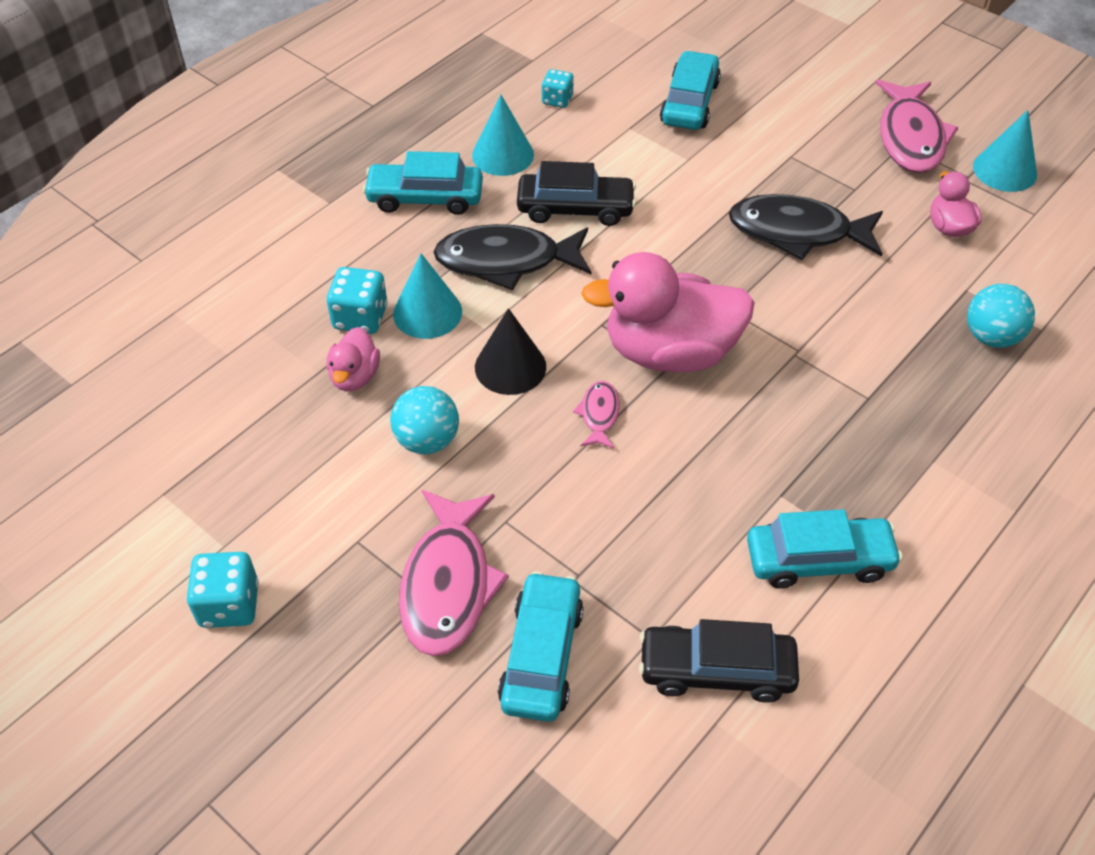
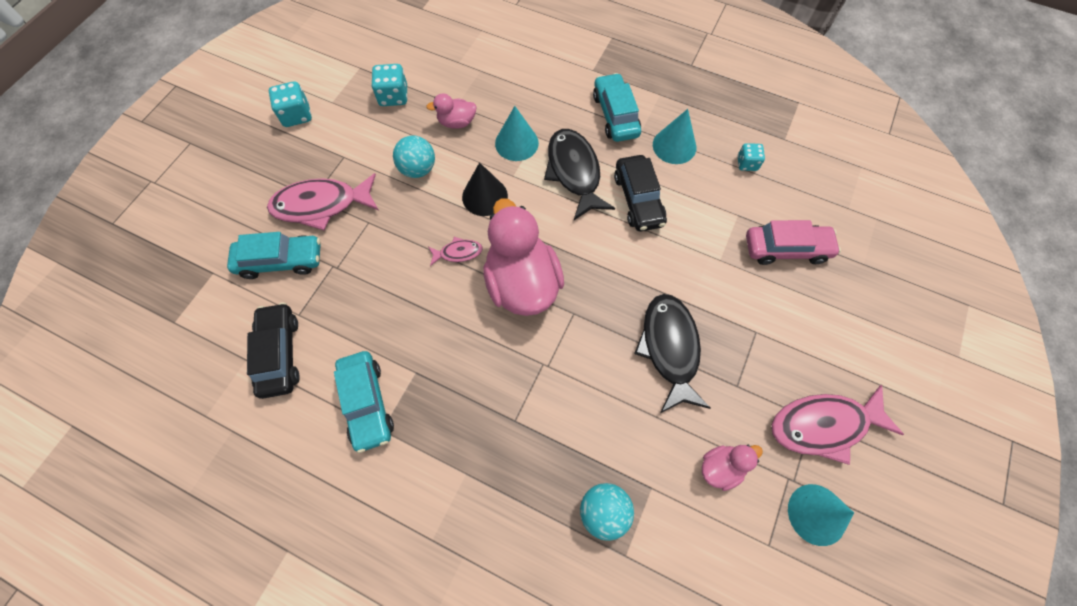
camera: 75 degrees right, 15 degrees up
turquoise dice [327,267,388,334] -> turquoise dice moved to [371,64,408,106]
turquoise car [660,50,721,130] -> pink car [746,220,841,265]

